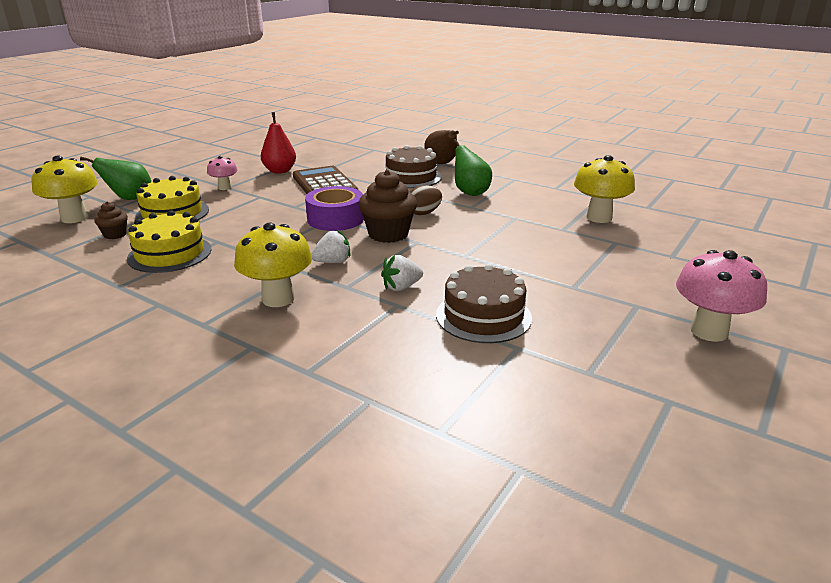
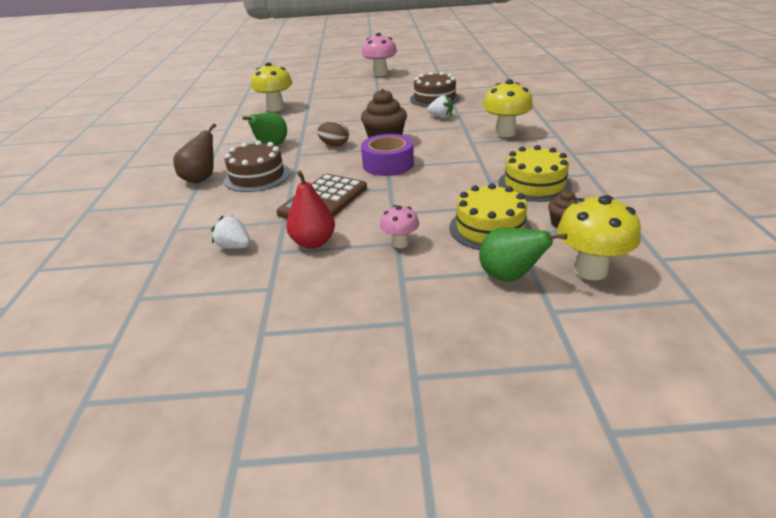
camera: 125 degrees left, 5 degrees up
white strawberry [311,229,350,263] -> white strawberry moved to [211,216,251,249]

